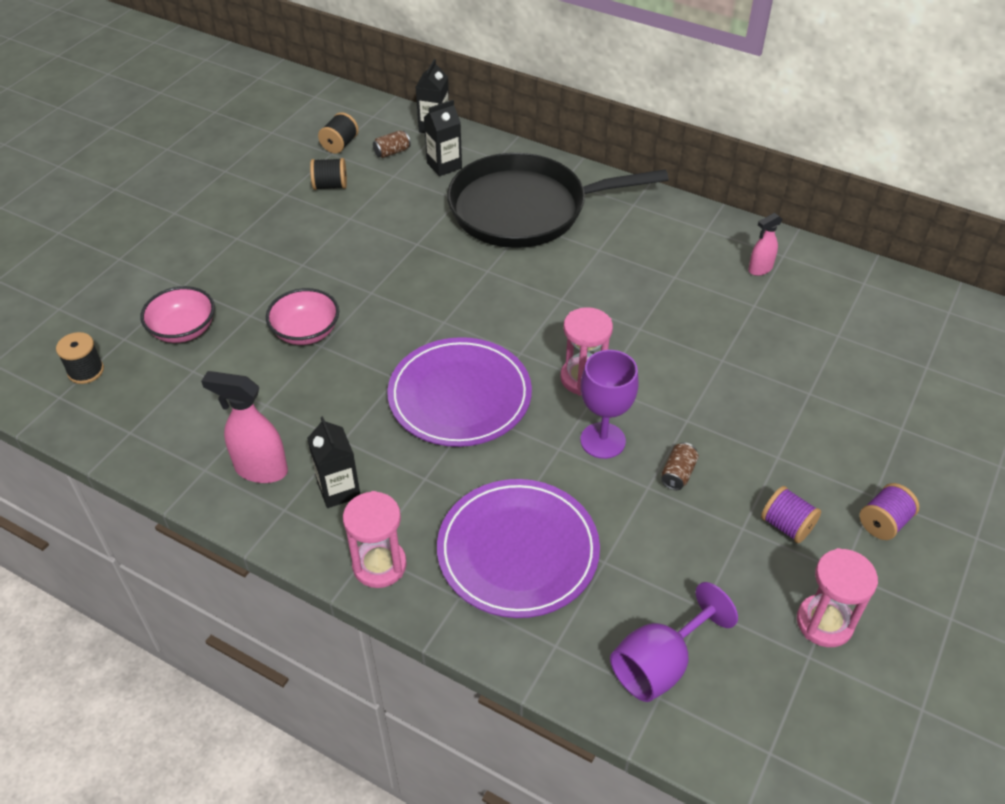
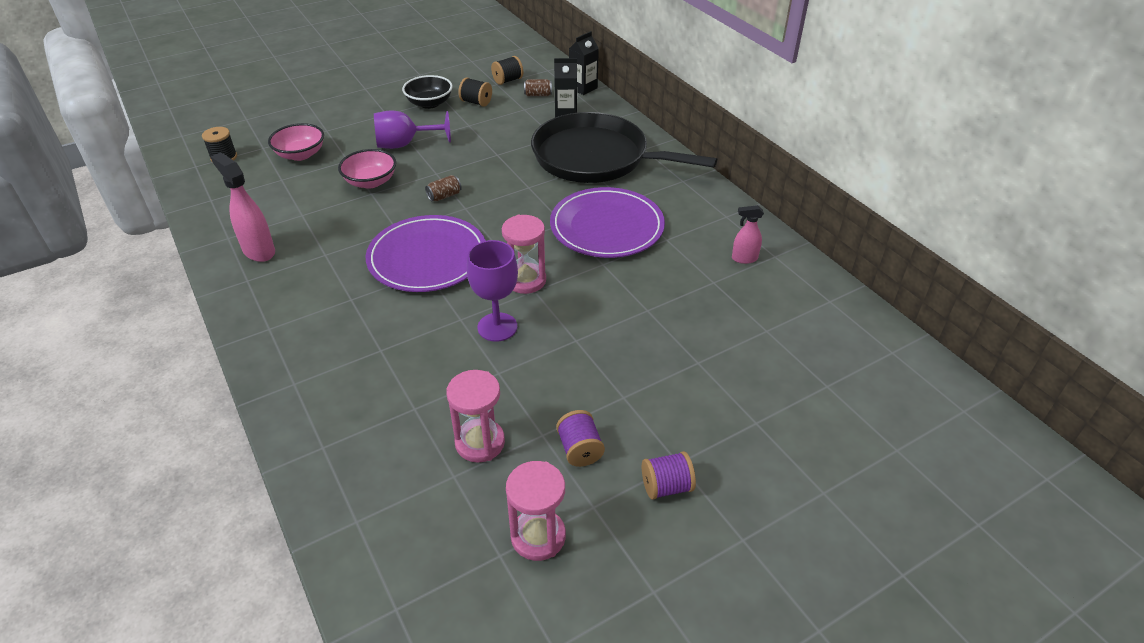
camera: 30 degrees right, 5 degrees down
black carton [307,416,360,508] -> none
pink hourglass [343,491,407,588] -> pink hourglass moved to [446,370,505,463]
purple plate [437,479,600,618] -> purple plate moved to [550,187,665,258]
purple goblet [610,582,738,702] -> purple goblet moved to [374,111,451,149]
brown can [661,442,699,490] -> brown can moved to [425,175,462,201]
none -> black bowl [402,75,453,109]

